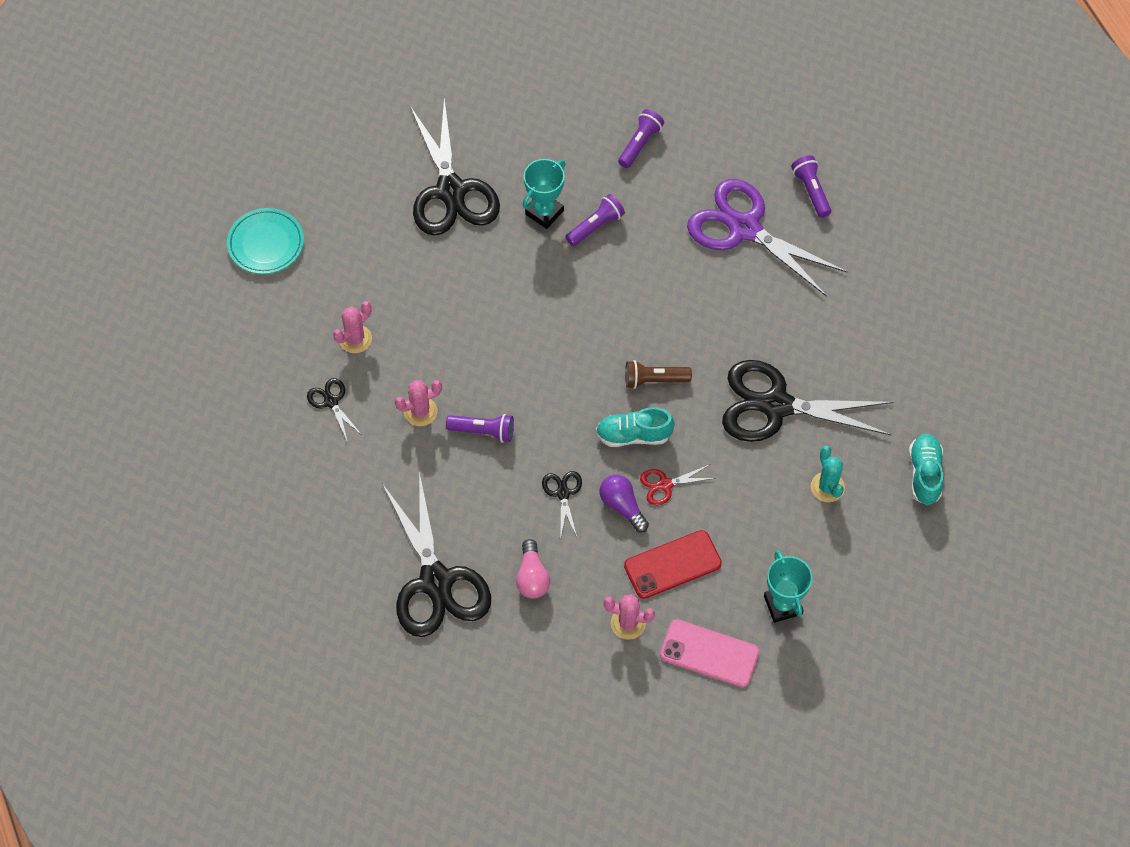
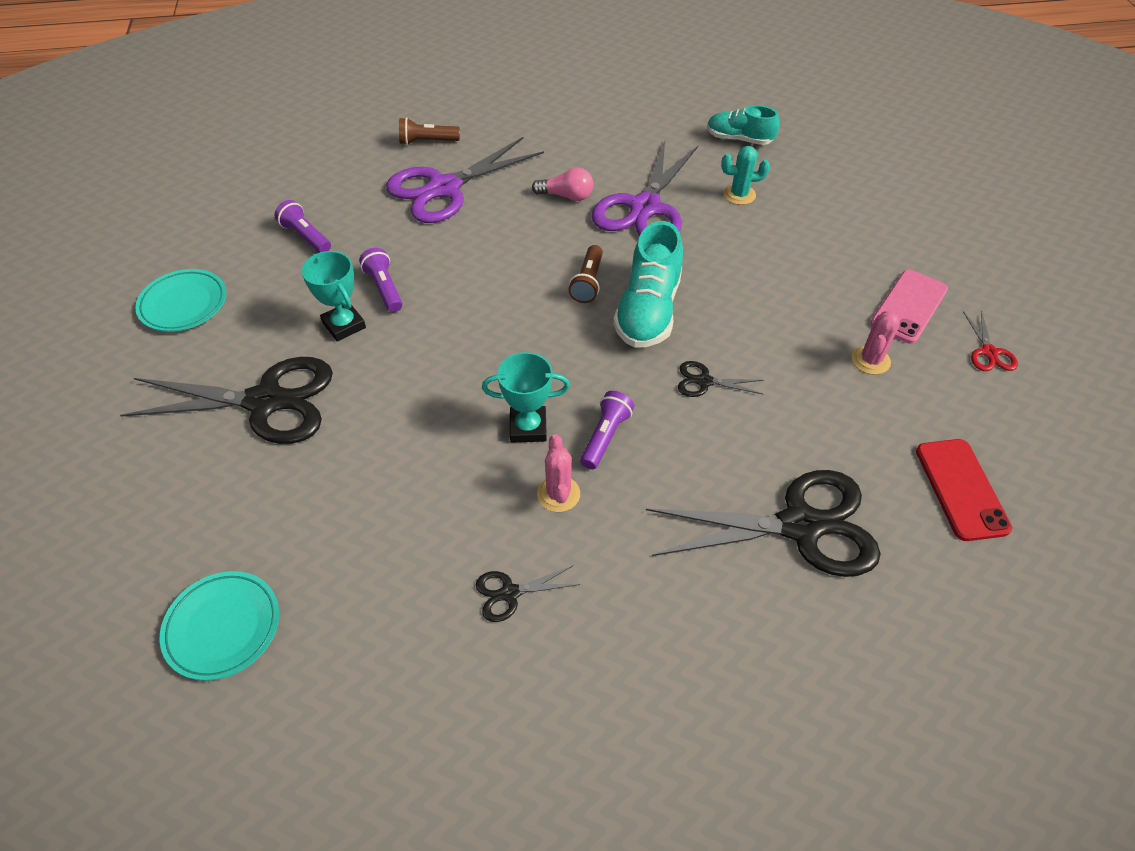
camera: 75 degrees left, 10 degrees down
pink cactus [333,301,372,353] -> none
pink light bulb [516,539,550,599] -> pink light bulb moved to [532,168,593,201]
turquoise shoe [596,407,675,447] -> turquoise shoe [613,221,683,348], size x1.56
purple light bulb [599,475,649,532] -> none
red phone [624,530,722,599] -> red phone moved to [916,439,1012,541]
red scissors [640,464,716,505] -> red scissors moved to [963,310,1018,371]
black scissors [722,360,894,442] -> purple scissors [592,141,699,236]
turquoise trophy [764,550,812,623] -> turquoise trophy moved to [482,352,570,442]
purple flashlight [791,155,831,218] -> brown flashlight [399,117,460,145]
none -> turquoise plate [135,269,226,332]

